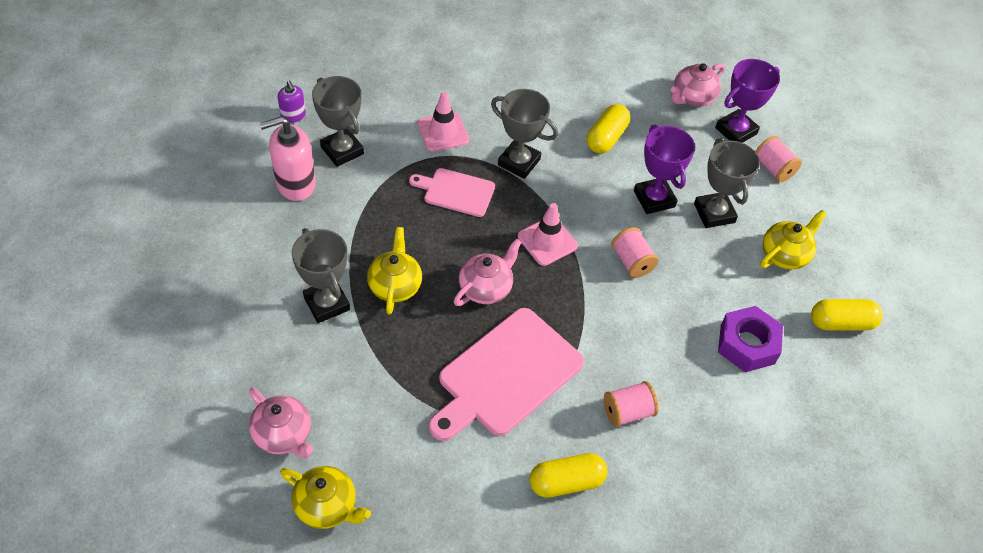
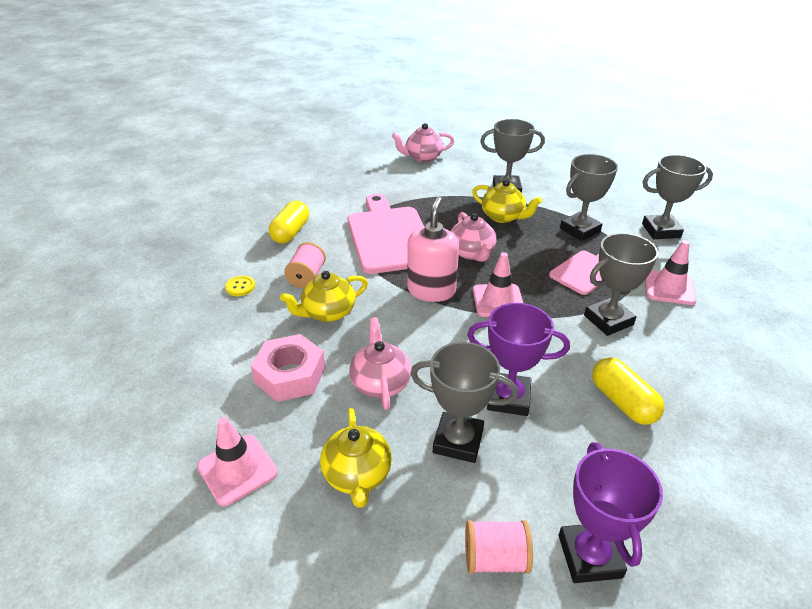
camera: 125 degrees right, 15 degrees down
pink soap dispenser [260,116,316,201] -> pink soap dispenser moved to [407,197,459,302]
purple soap dispenser [278,80,306,123] -> none
yellow teapot [280,466,371,529] -> yellow teapot moved to [280,271,368,322]
pink spool [611,227,659,278] -> none
pink teapot [671,63,725,107] -> pink teapot moved to [349,317,411,410]
purple nut [718,306,783,372] -> pink nut [251,334,325,402]
yellow capsule [811,299,883,331] -> pink traffic cone [197,417,278,506]
none -> yellow button [225,276,255,296]
none -> grey trophy [560,154,618,241]

